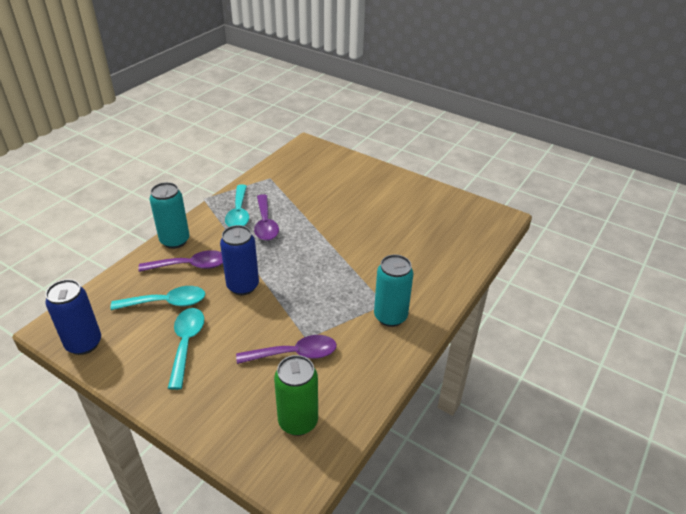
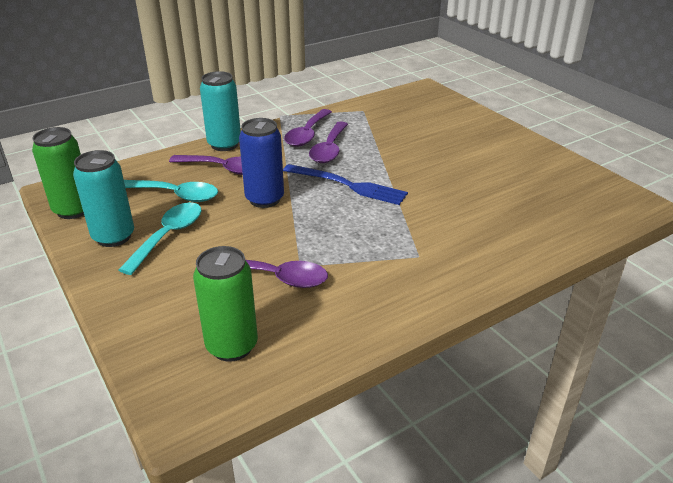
camera: 25 degrees right, 5 degrees down
blue can [45,279,101,355] -> green can [32,127,84,219]
turquoise spoon [225,184,249,227] -> purple spoon [284,109,332,147]
turquoise can [374,255,413,327] -> turquoise can moved to [73,150,134,247]
none -> blue fork [283,164,408,205]

